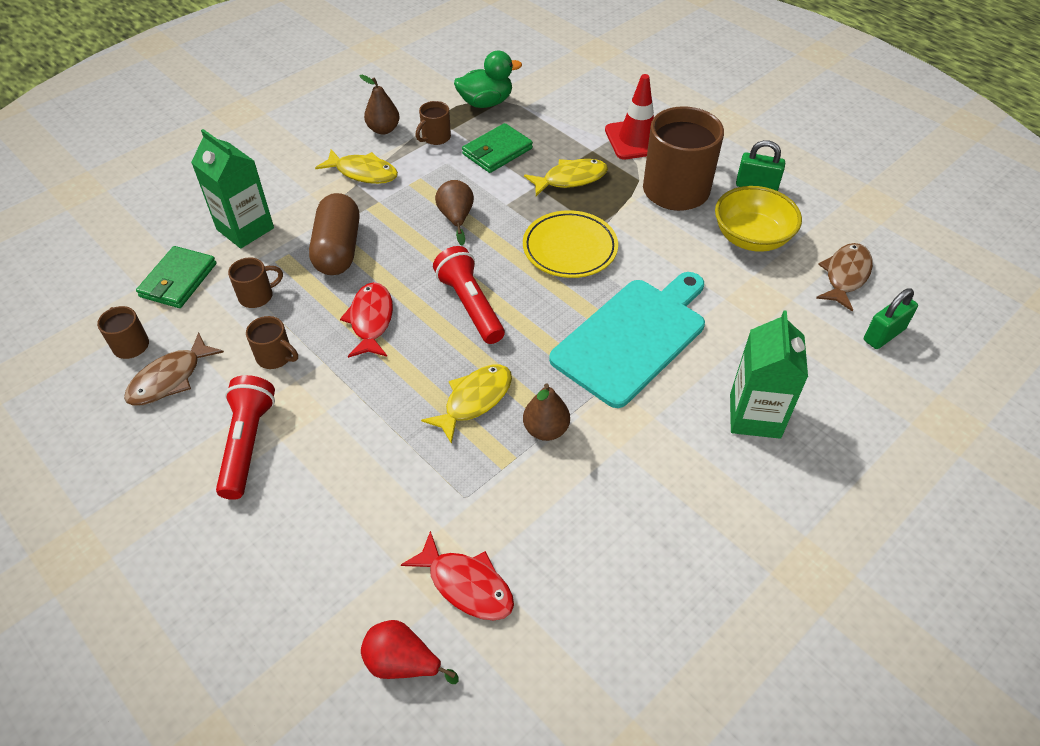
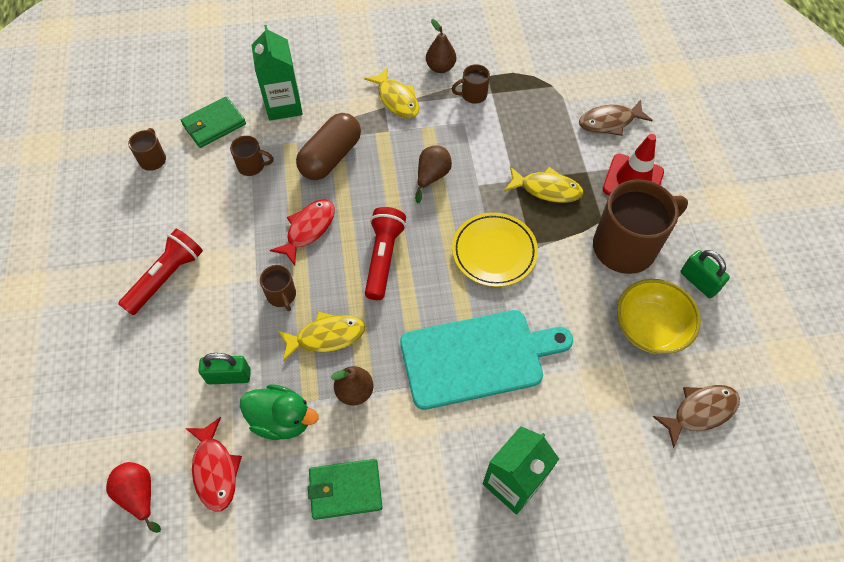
camera: 35 degrees right, 10 degrees up
brown fish [124,332,224,406] -> brown fish moved to [579,100,653,136]
brown mug [246,316,298,369] -> brown mug moved to [260,265,296,311]
green duck [454,51,522,108] -> green duck moved to [240,384,319,440]
green wallet [462,123,533,173] -> green wallet moved to [308,459,383,520]
green padlock [864,288,918,349] -> green padlock moved to [198,353,251,384]

